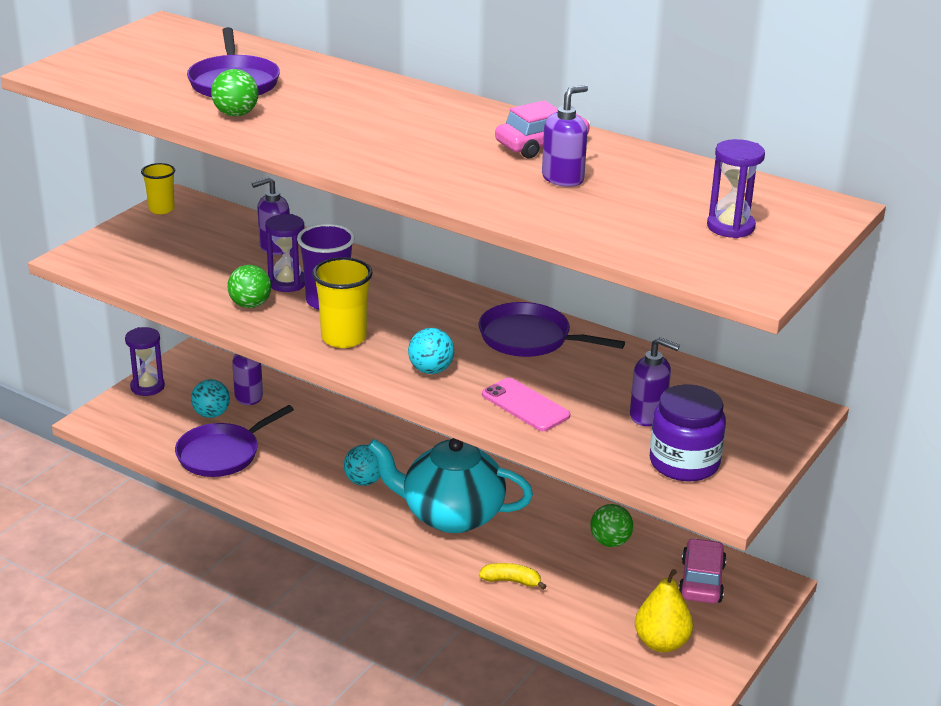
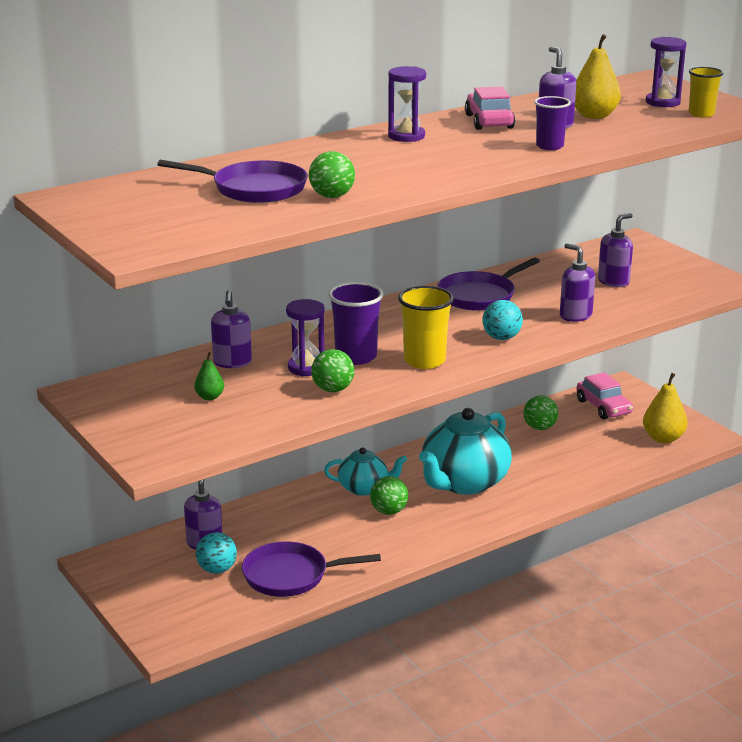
camera: 65 degrees left, 5 degrees down
purple hourglass [125,327,165,396] -> purple hourglass moved to [388,66,426,142]
yellow cup [141,163,175,214] -> yellow cup moved to [689,67,723,117]
purple pan [175,405,294,477] -> purple pan turned 105 degrees clockwise [242,542,381,597]
turquoise ball [344,445,380,486] -> green ball [370,476,408,515]
yellow banana [479,563,546,590] -> none
pink phone [482,378,570,431] -> purple soap dispenser [560,243,595,322]
purple jar [650,385,726,481] -> none
pink car [679,538,727,603] -> pink car turned 150 degrees counterclockwise [577,372,633,419]
none -> green pear [194,352,224,400]
none -> turquoise teapot [324,447,407,496]
none -> purple cup [534,96,571,150]
none -> yellow pear [575,34,621,119]

